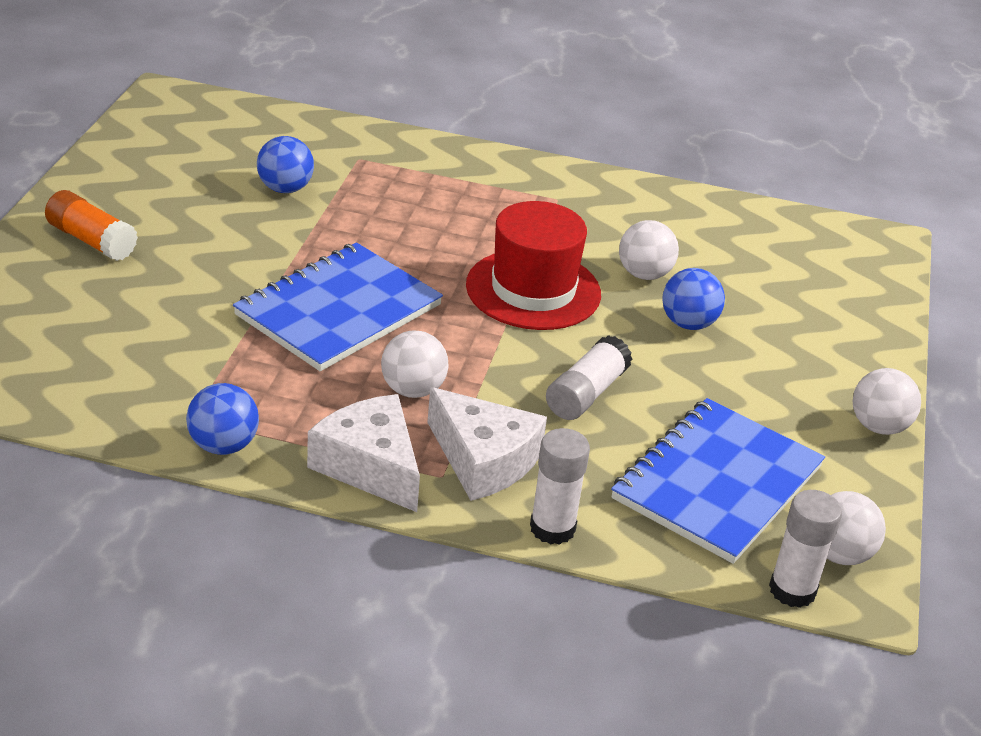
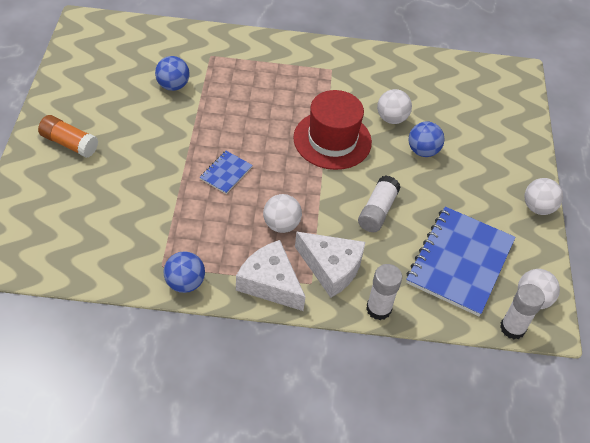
camera: 10 degrees left, 15 degrees up
blue notebook [233,243,443,371] -> blue notebook [200,151,253,194], size x0.45

